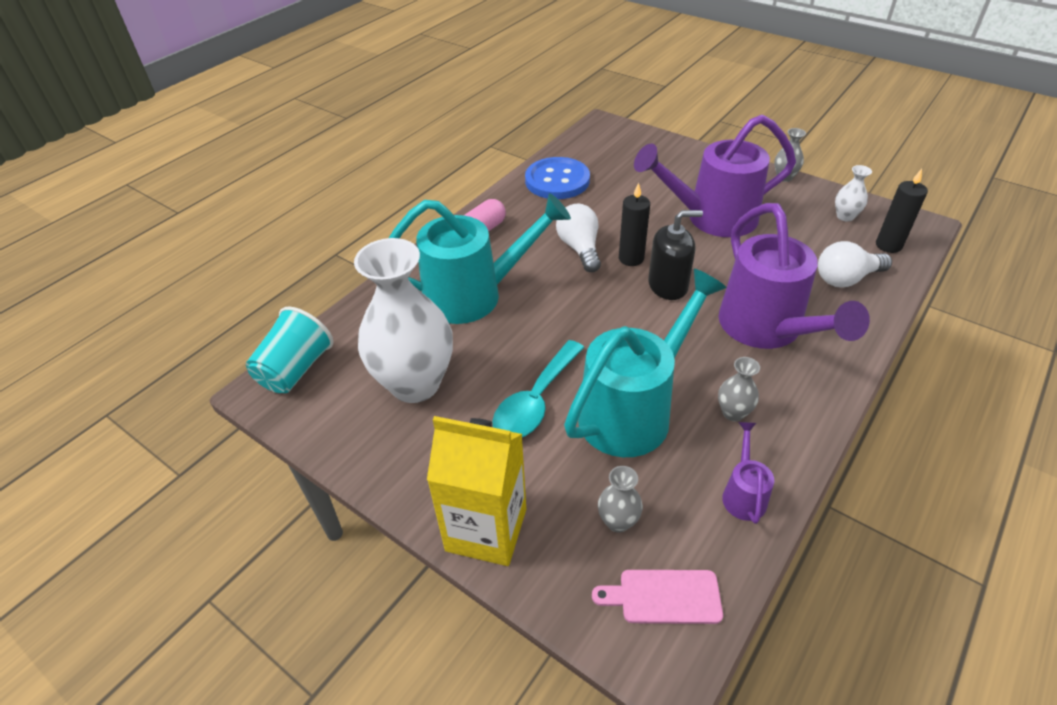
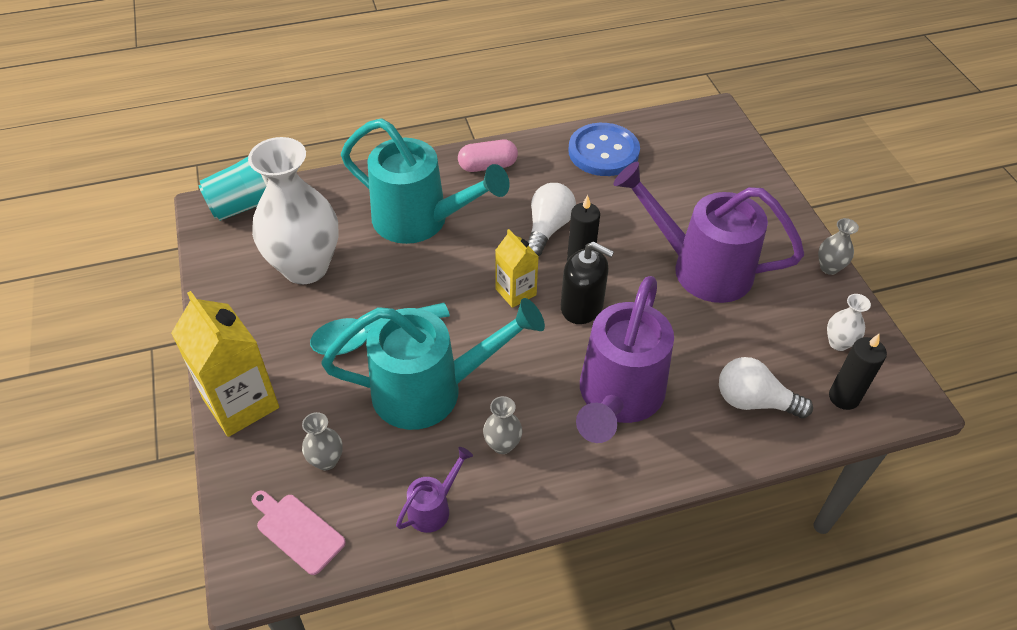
camera: 35 degrees right, 5 degrees up
none -> yellow carton [495,229,539,308]

